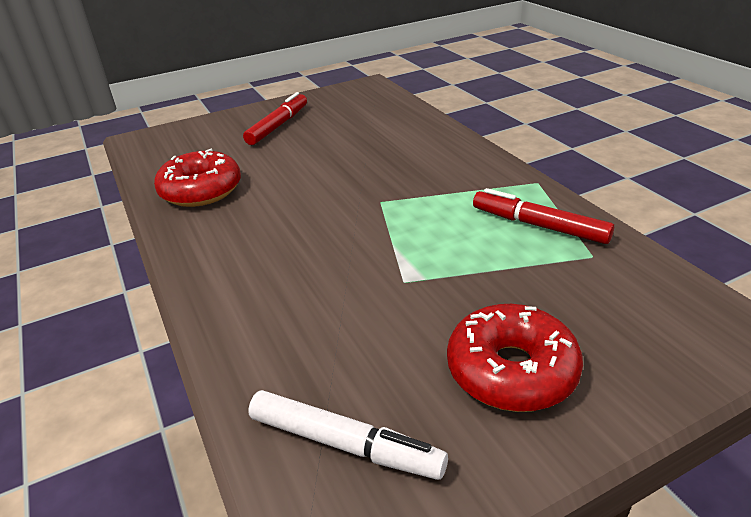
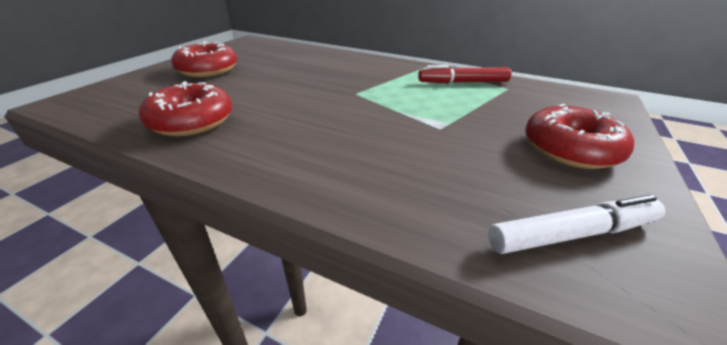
camera: 40 degrees left, 0 degrees up
red marker [243,92,307,145] -> red donut [171,41,237,77]

